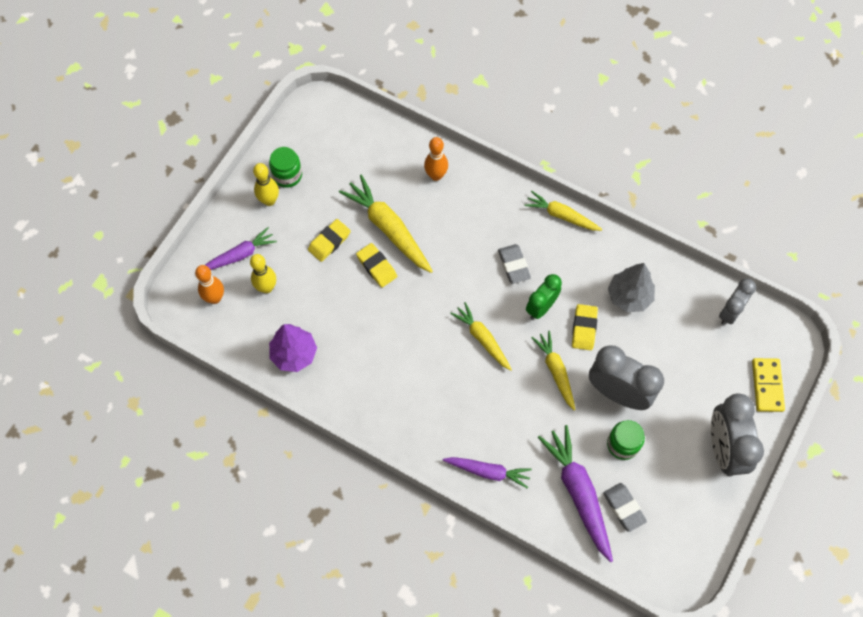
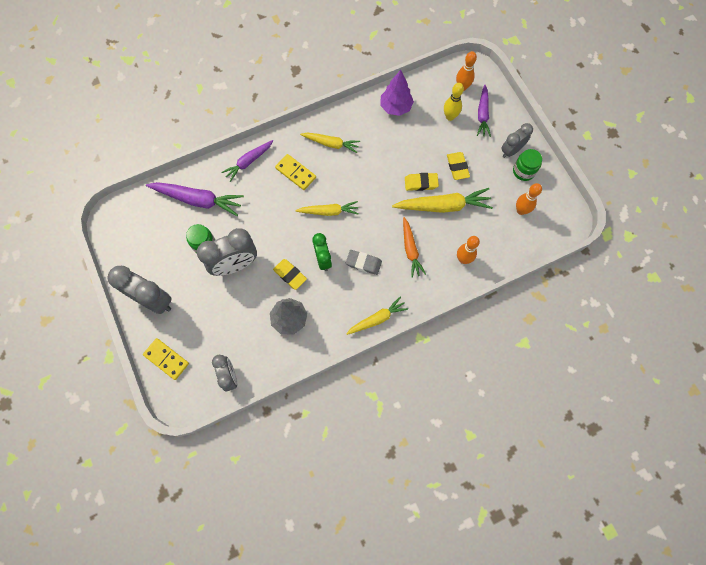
camera: 125 degrees right, 5 degrees up
yellow bowling pin [253,163,279,206] -> grey clock [501,123,533,158]
yellow carrot [532,331,575,410] -> yellow carrot moved to [300,133,360,153]
grey eraser [603,483,647,532] -> none
none -> yellow domino [275,154,316,190]
none -> orange carrot [403,217,426,278]
none -> orange bowling pin [516,183,542,215]

